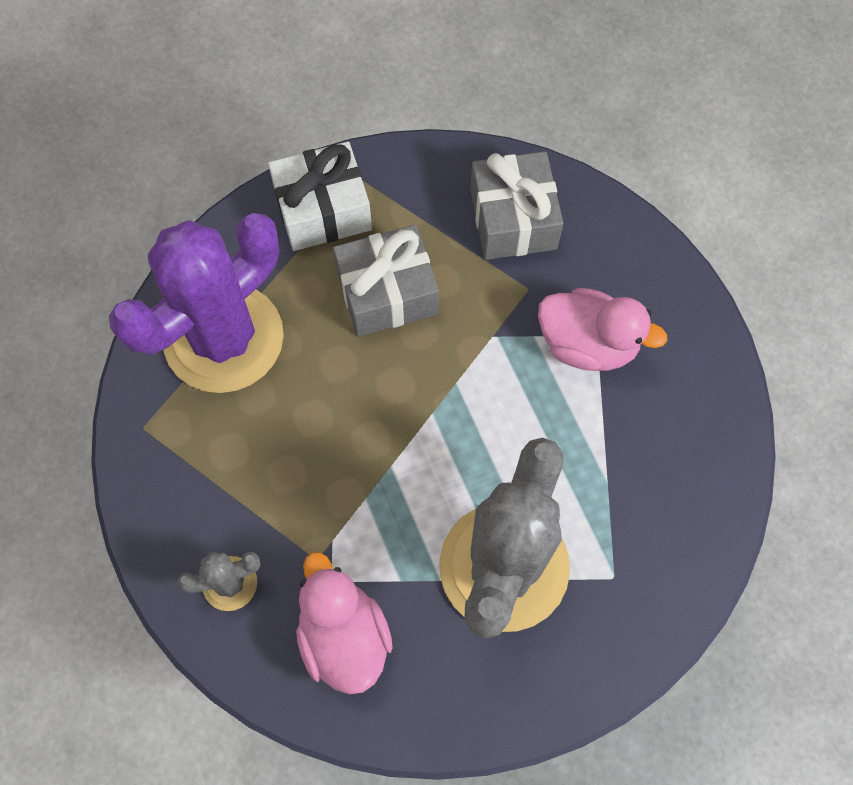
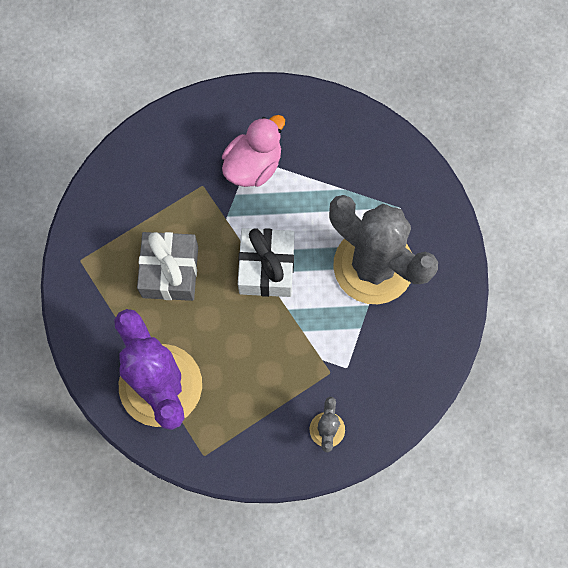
camera: 70 degrees left, 5 degrees up
white gift [268,142,372,251] -> white gift moved to [238,228,295,297]
pink duck [296,552,393,694] -> none
grey gift [470,151,563,260] -> none

